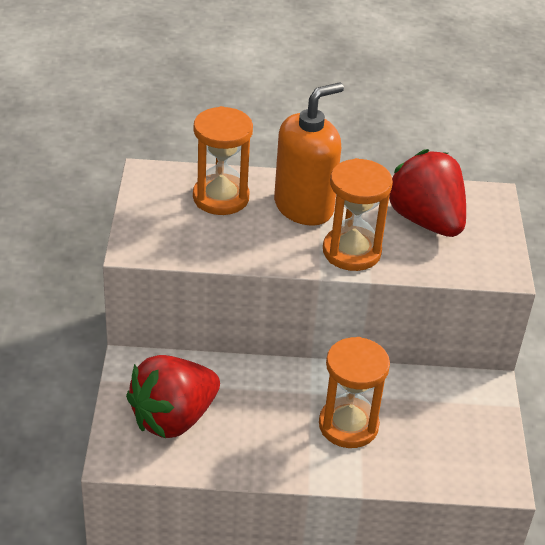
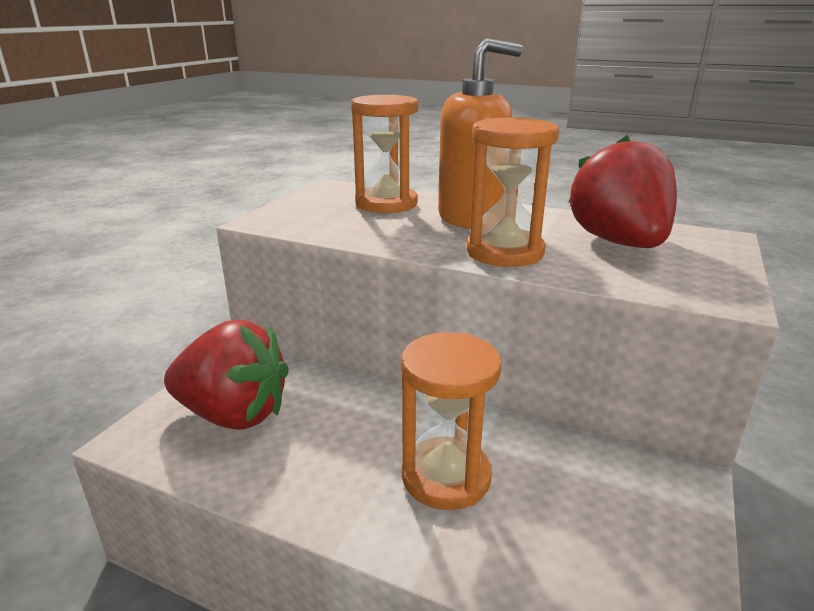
camera: 25 degrees right, 15 degrees down
red strawberry [126,355,220,439] -> red strawberry turned 150 degrees counterclockwise [164,320,289,430]

